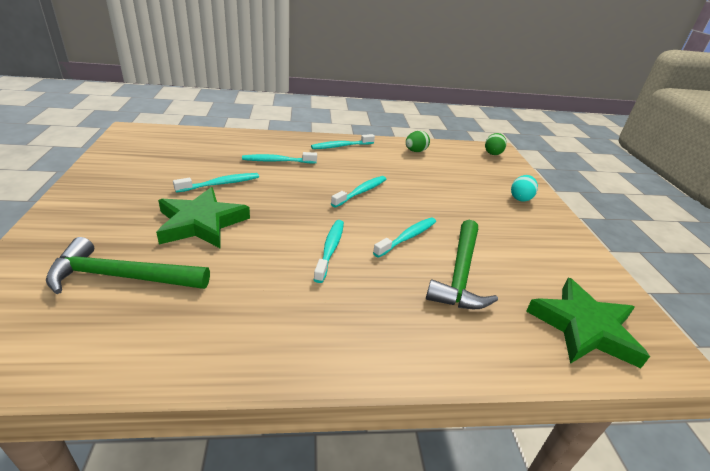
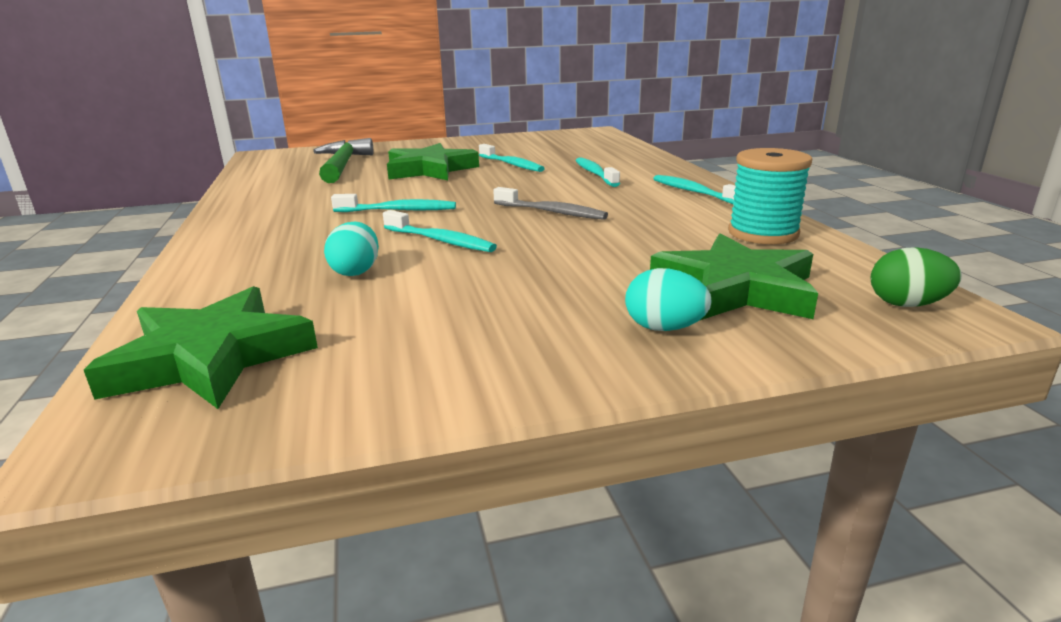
camera: 85 degrees right, 10 degrees down
turquoise toothbrush [331,176,386,208] -> grey toothbrush [493,187,608,220]
green egg [406,131,430,152] -> turquoise spool [728,148,812,244]
green hammer [426,220,498,309] -> turquoise egg [324,221,379,276]
none -> green star [650,233,818,320]

